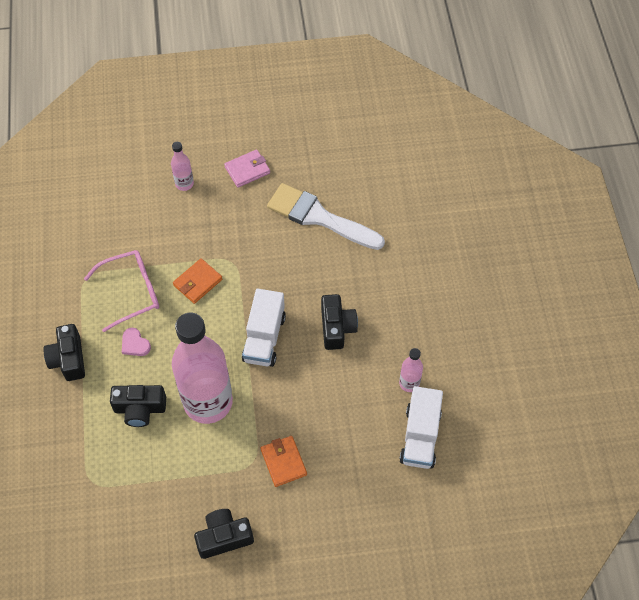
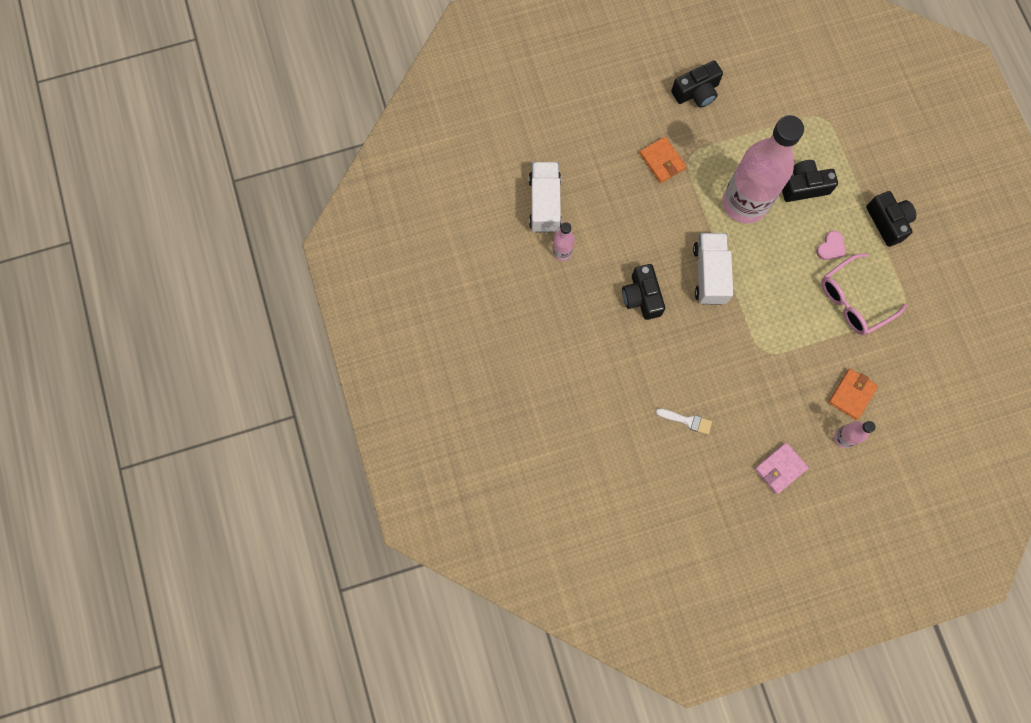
camera: 170 degrees right, 15 degrees up
pink heart [122,328,151,356] -> pink heart turned 90 degrees clockwise [816,231,846,260]
orange wallet [173,258,223,304] -> orange wallet moved to [828,369,878,420]
white brush [267,183,385,250] -> white brush [656,408,712,435], size x0.42

